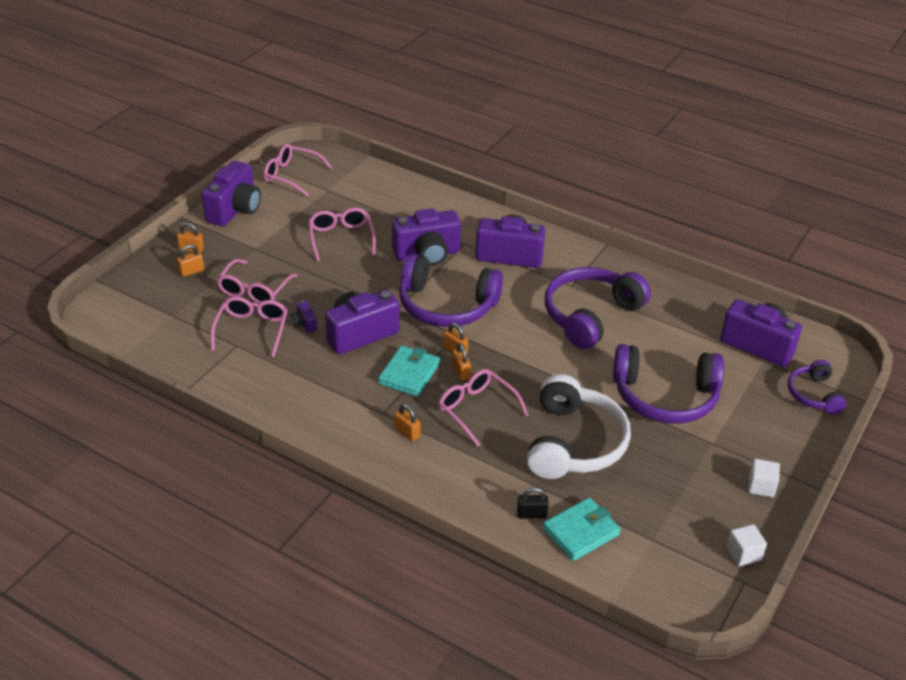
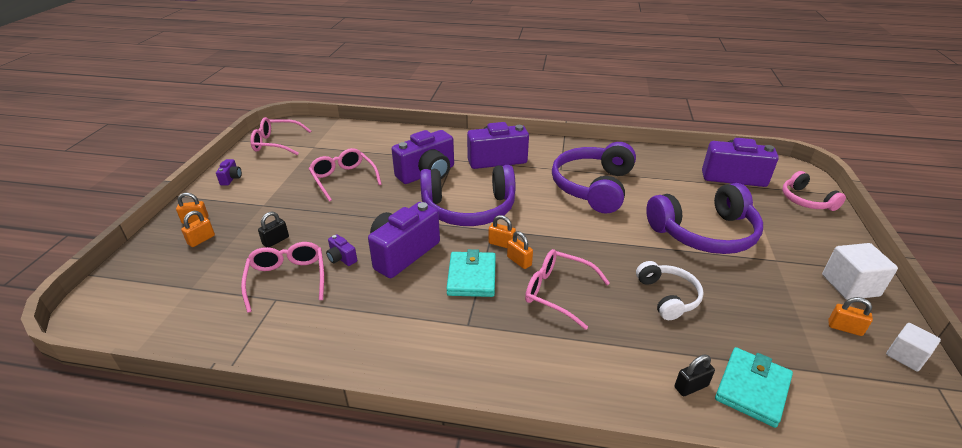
camera: 20 degrees left, 5 degrees down
purple camera [202,161,261,226] -> purple camera [216,159,242,185], size x0.43
pink glasses [217,259,298,304] -> black padlock [258,212,289,247]
orange padlock [394,404,420,441] -> orange padlock moved to [828,297,873,336]
white headphones [527,374,631,479] -> white headphones [636,261,704,320], size x0.55
white cube [748,459,780,498] -> white cube [822,243,898,300], size x1.55
purple headphones [787,360,847,414] -> pink headphones [782,171,846,211]

